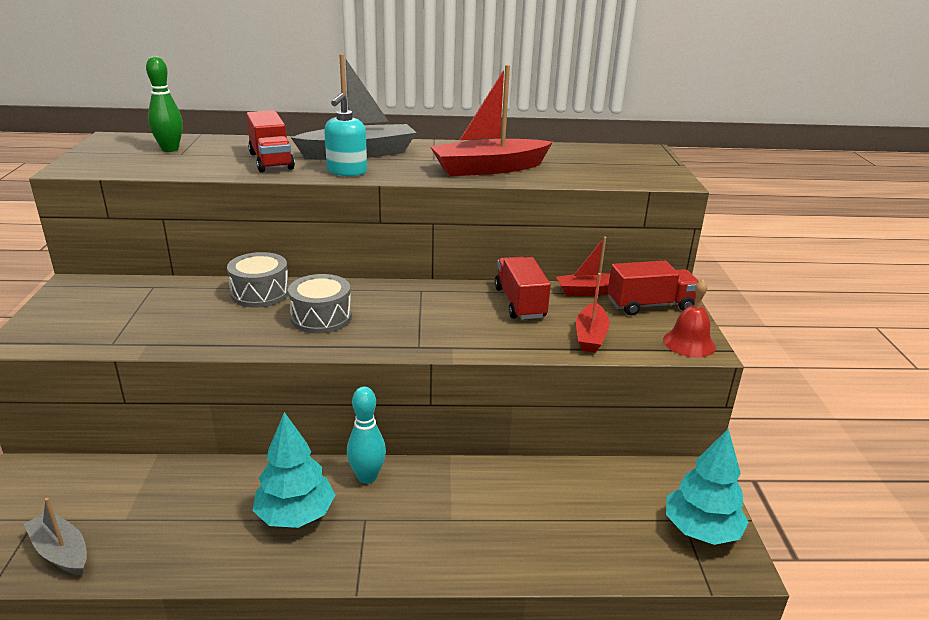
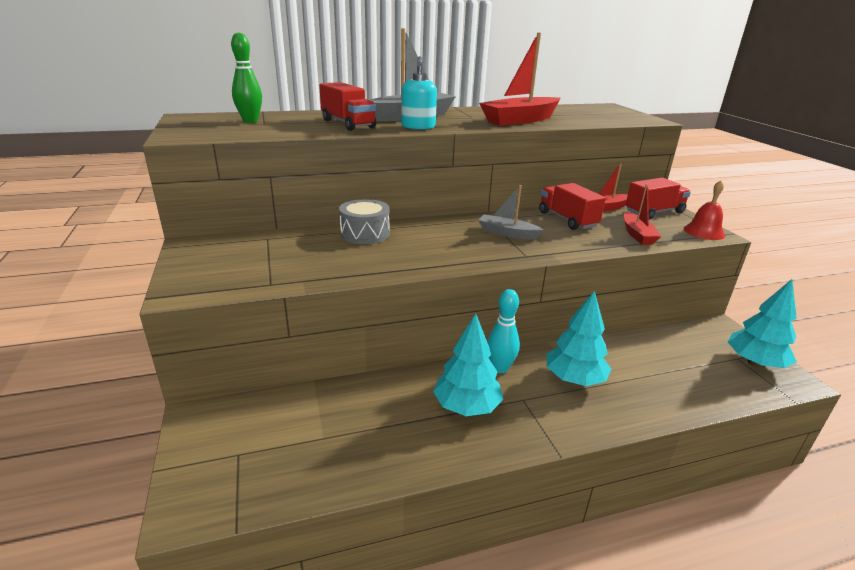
camera: 15 degrees left, 0 degrees up
grey boat [24,498,87,576] -> grey boat moved to [478,185,543,240]
grey drum [288,274,352,334] -> none
none -> turquoise tree [547,291,611,386]

